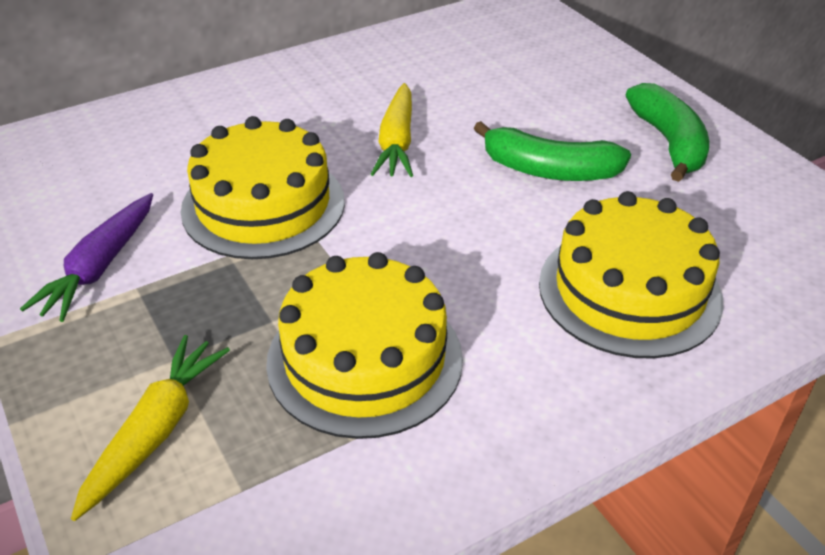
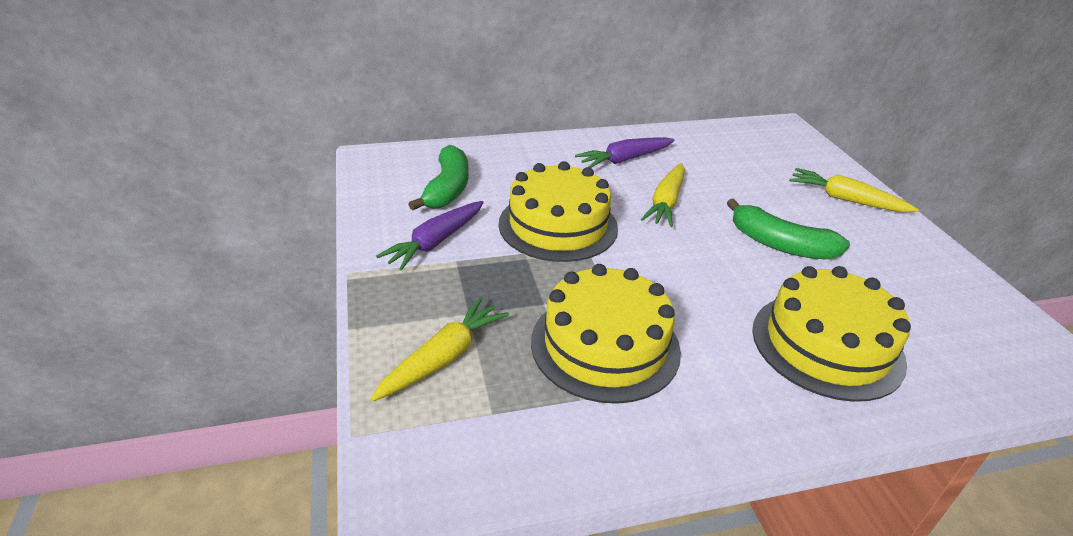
camera: 15 degrees right, 5 degrees down
green banana [626,83,709,182] -> green banana moved to [408,145,469,210]
none -> purple carrot [575,137,674,168]
none -> yellow carrot [789,168,919,212]

